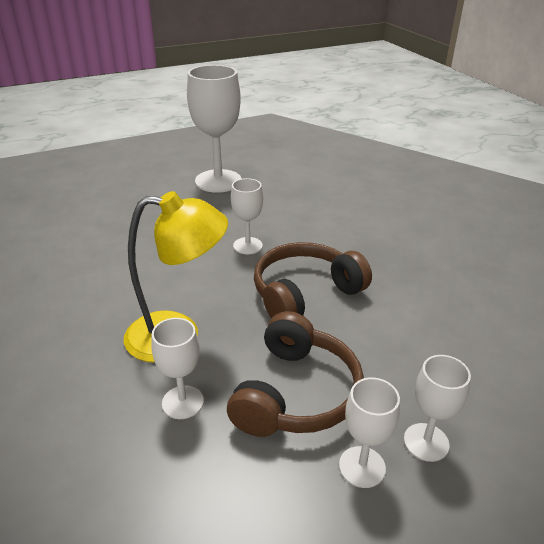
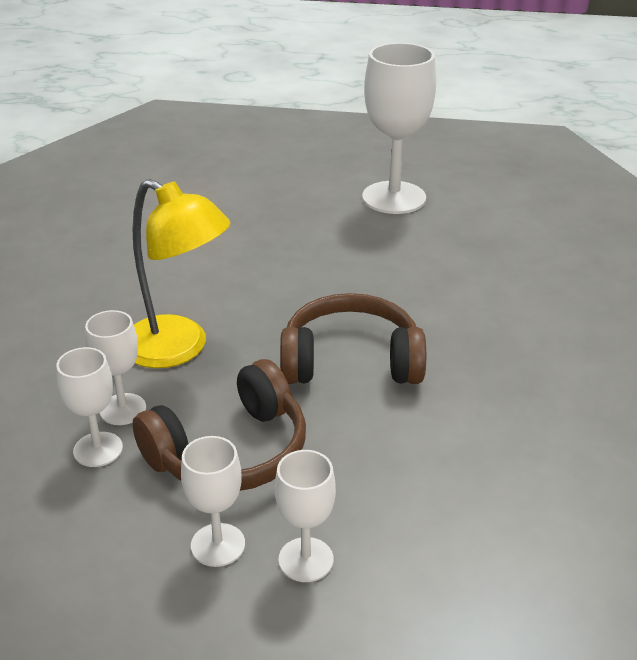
camera: 35 degrees right, 0 degrees up
white goblet [231,178,263,254] -> white goblet moved to [56,347,123,467]

